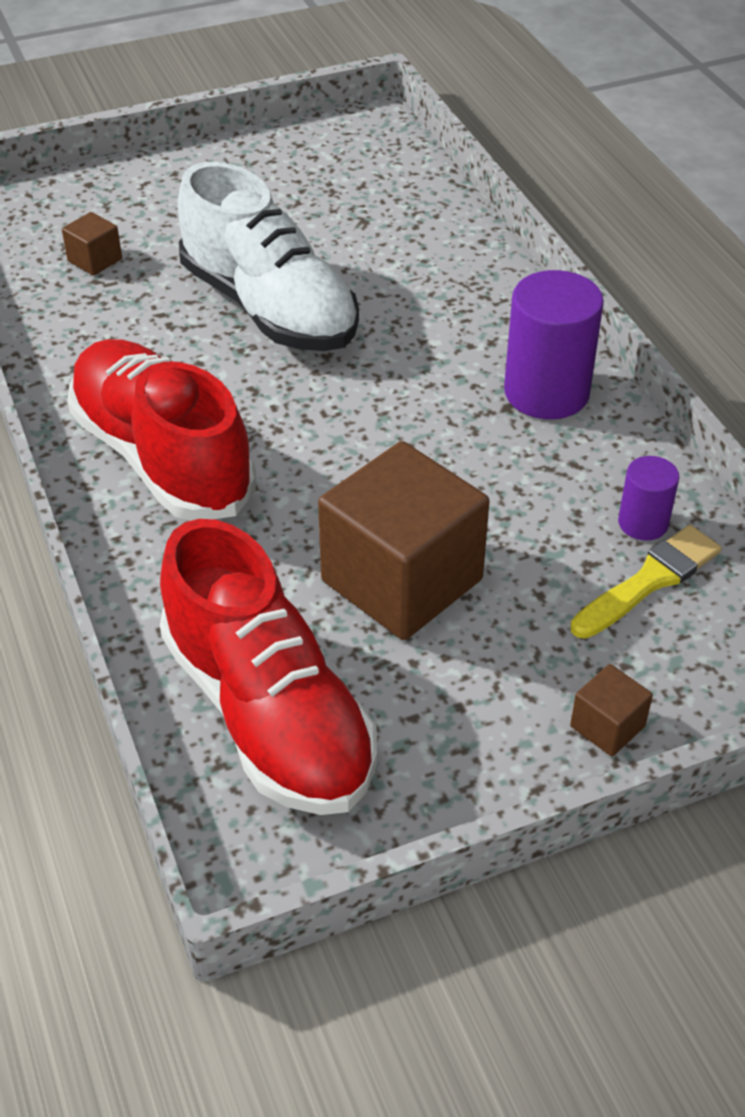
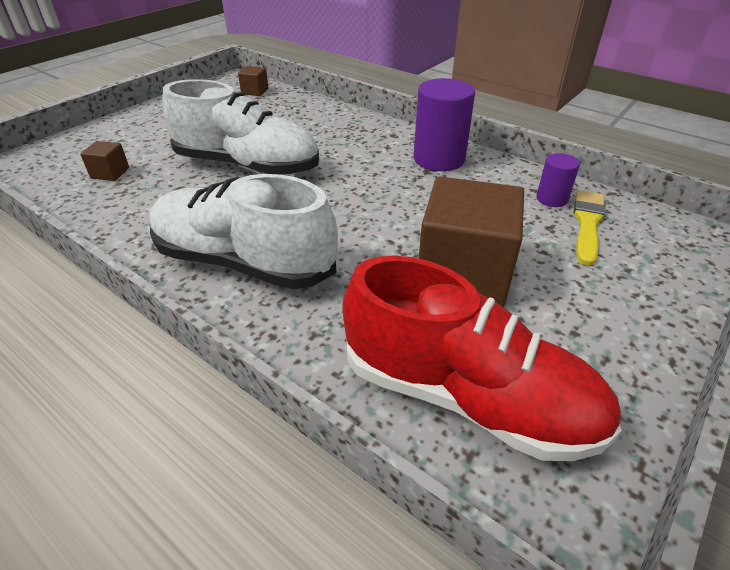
camera: 30 degrees left, 5 degrees down
red shoe [68,339,256,521] -> white shoe [150,174,338,289]
brown cube [570,664,653,757] -> brown cube moved to [238,66,268,96]

